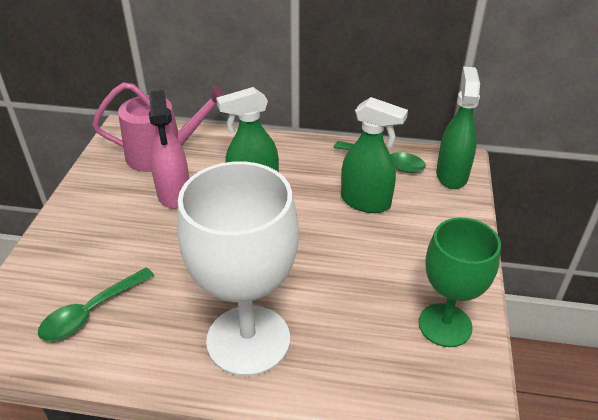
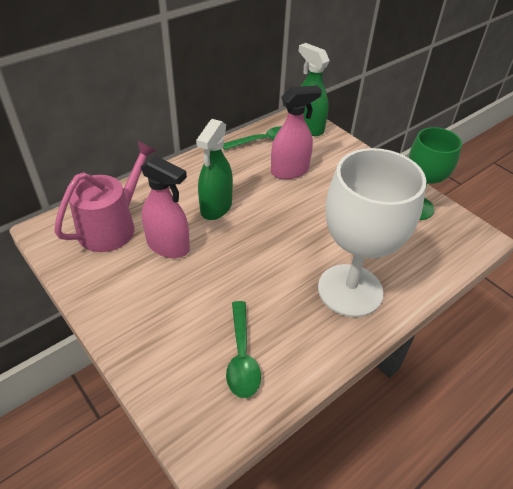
camera: 50 degrees left, 5 degrees up
green spray bottle [341,97,408,213] -> pink spray bottle [271,85,322,179]

